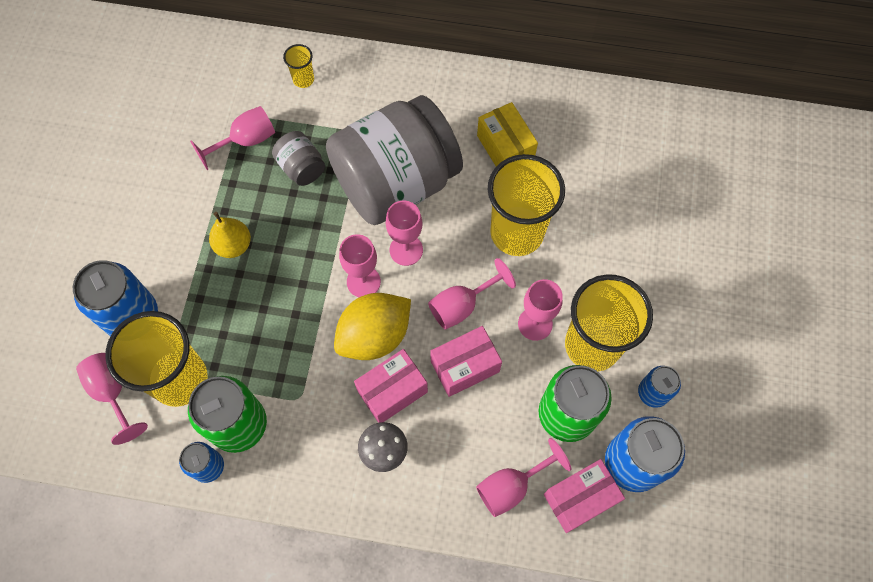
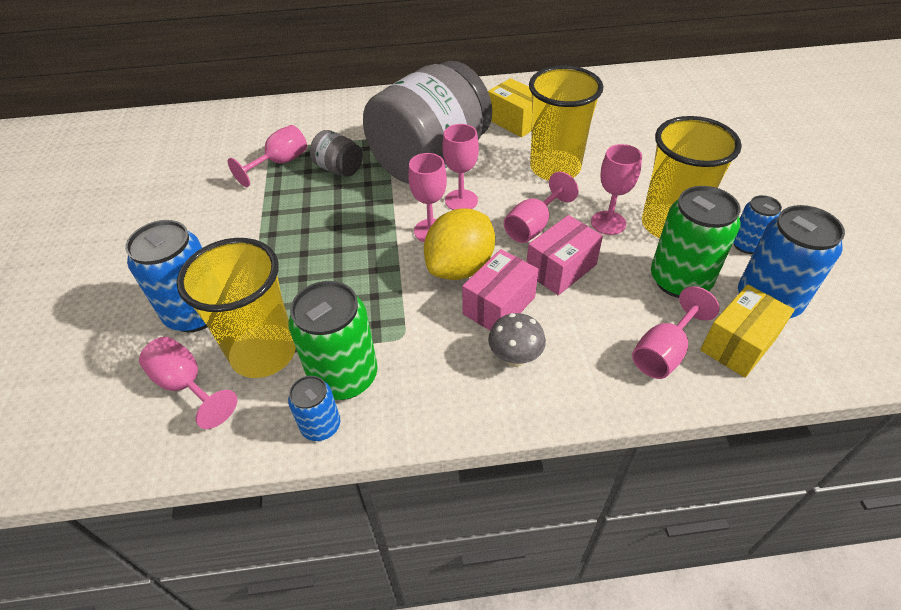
camera: 15 degrees left, 20 degrees down
yellow pear [209,212,251,258] -> none
yellow cup [283,44,314,88] -> none
pink box [544,459,625,533] -> yellow box [700,284,795,378]

